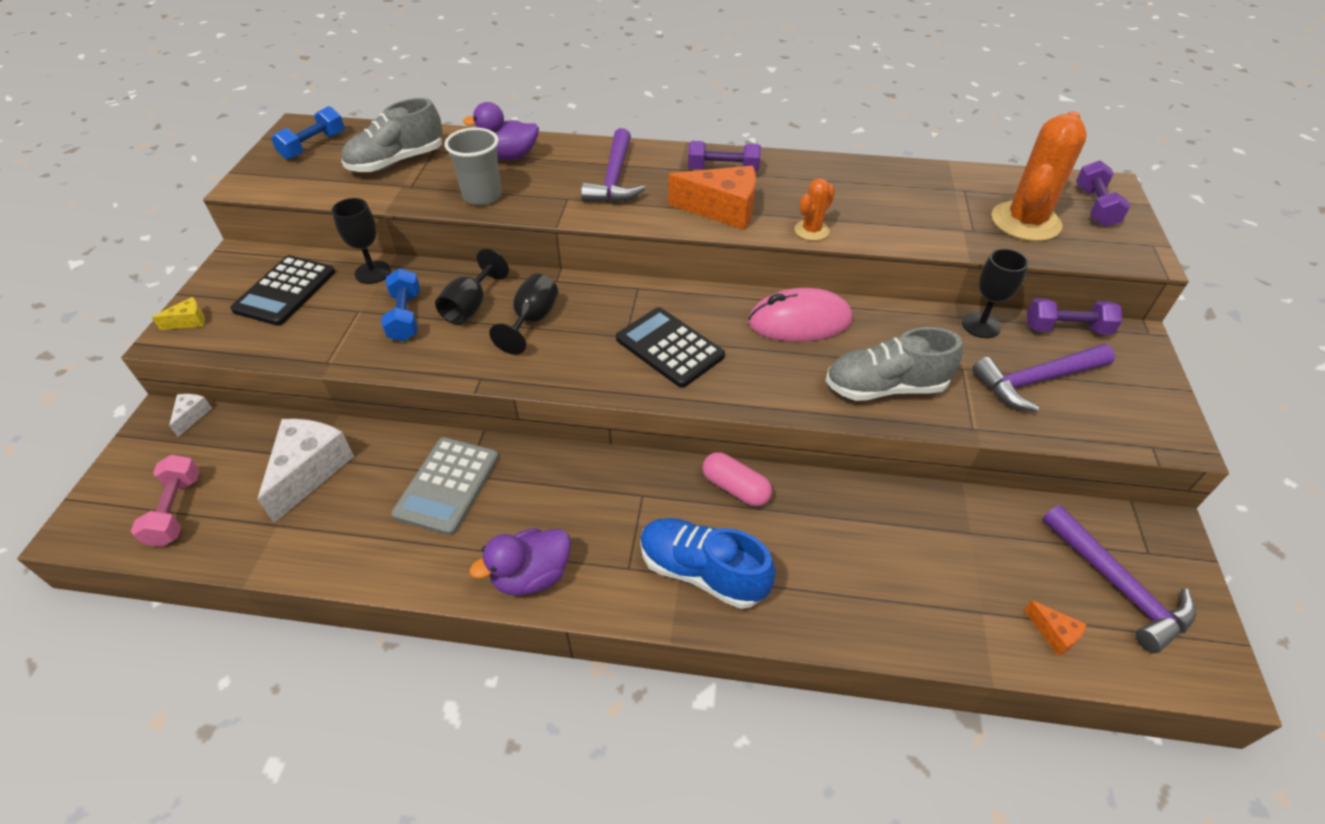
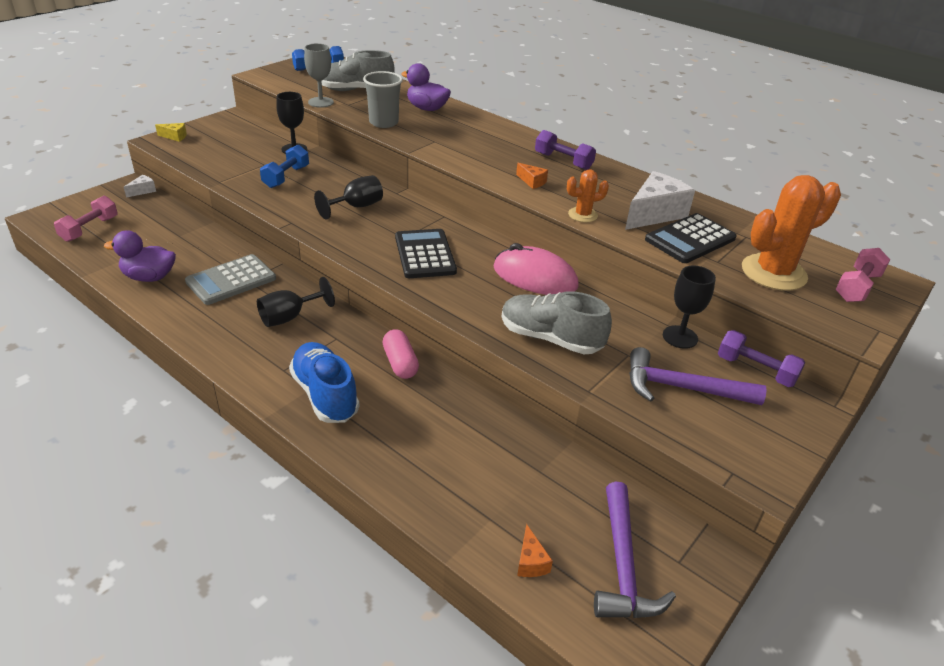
camera: 30 degrees right, 10 degrees down
black calculator [230,255,335,326] -> black calculator moved to [645,213,737,263]
white cheese [257,419,354,523] -> white cheese moved to [625,171,695,230]
black goblet [435,248,509,325] -> black goblet moved to [257,277,335,327]
purple duck [470,528,571,596] -> purple duck moved to [104,230,176,282]
purple hammer [581,128,645,203] -> none
orange cheese [668,166,756,230] -> orange cheese [516,163,548,189], size x0.46
purple dumbbell [1076,160,1130,227] -> pink dumbbell [836,248,890,302]
none -> grey goblet [304,43,334,108]

